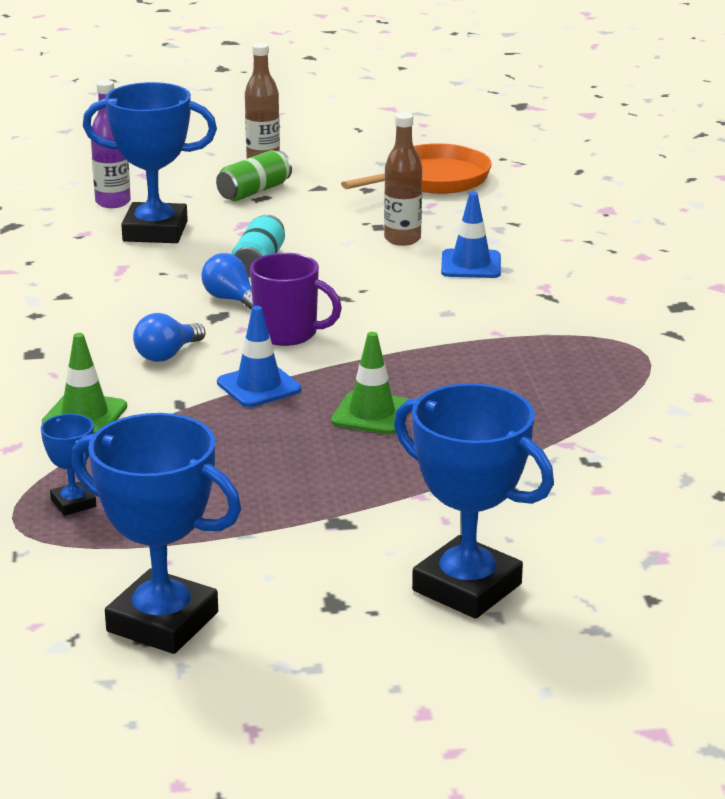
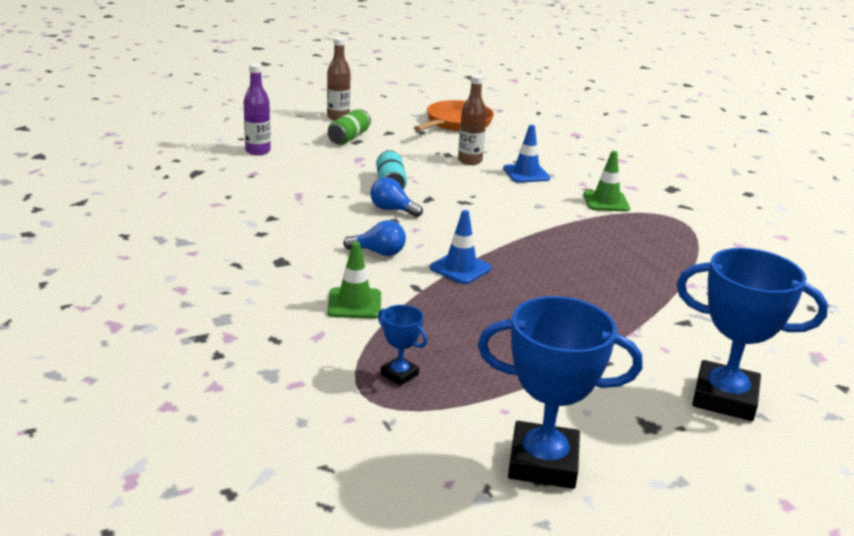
camera: 20 degrees left, 0 degrees up
blue trophy [83,82,217,243] -> none
blue light bulb [133,313,205,362] -> blue light bulb turned 105 degrees counterclockwise [343,220,406,256]
purple mug [250,253,342,346] -> none
green traffic cone [331,332,408,434] -> green traffic cone moved to [583,151,630,212]

